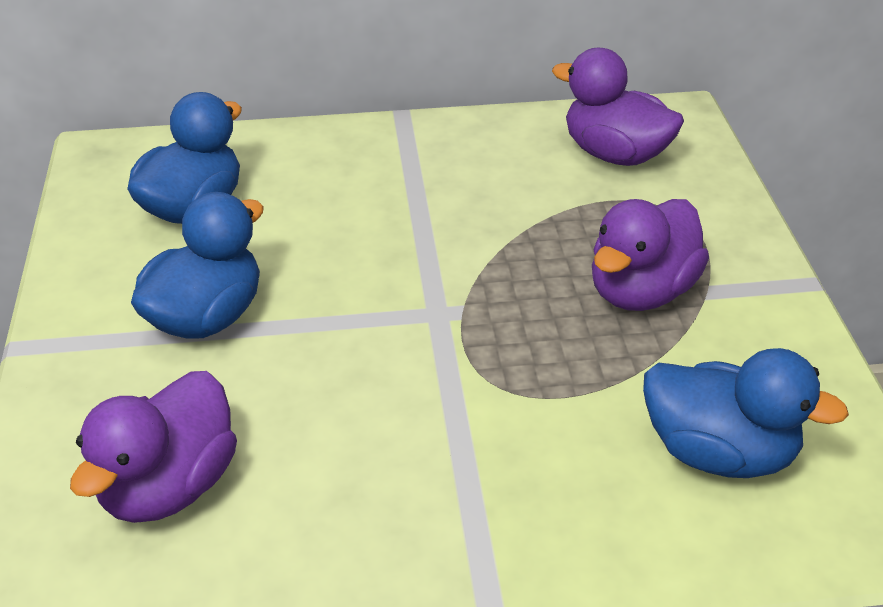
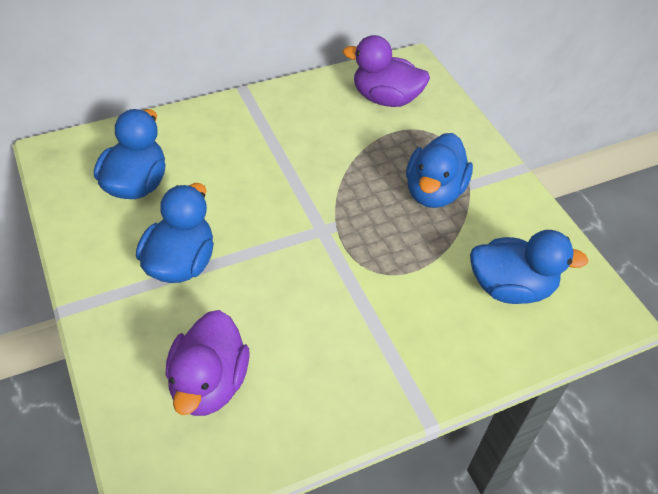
camera: 20 degrees left, 10 degrees up
purple duck [592,199,709,311] -> blue duck [406,133,473,208]

